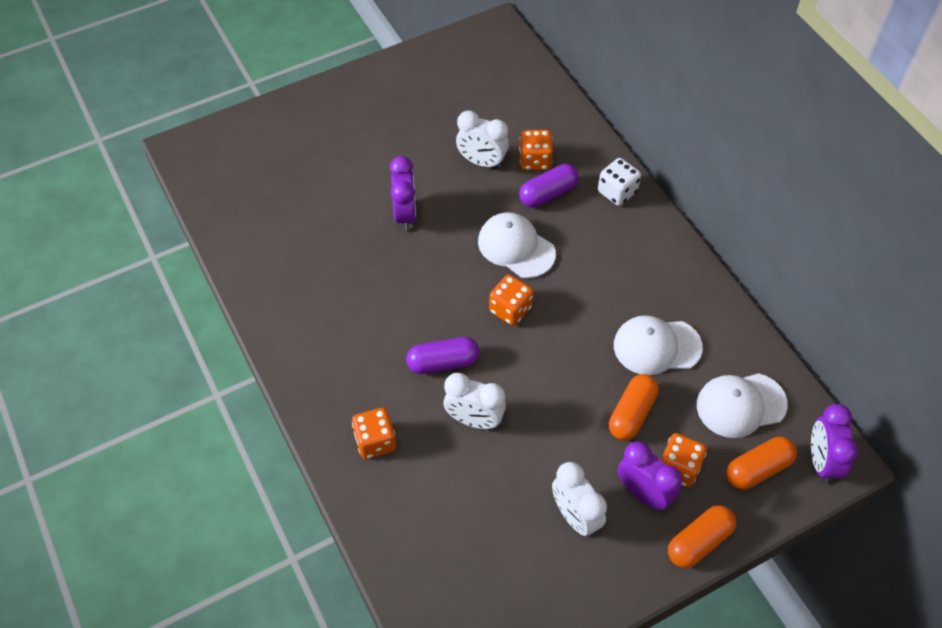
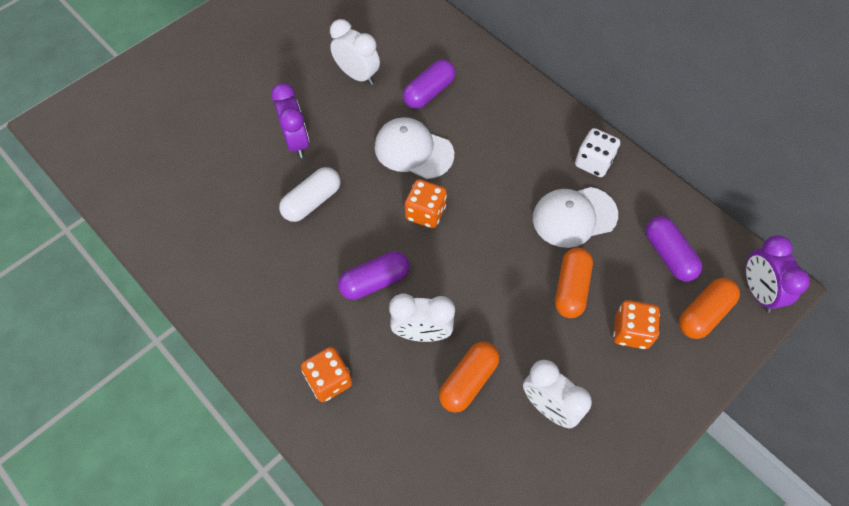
camera: 15 degrees left, 5 degrees up
white clock [456,111,509,169] -> white clock turned 150 degrees counterclockwise [330,19,380,85]
orange dice [519,130,553,170] -> none
white dice [598,158,641,206] -> white dice moved to [575,128,620,177]
purple clock [618,441,682,510] -> none
orange capsule [668,505,736,568] -> orange capsule moved to [439,342,500,412]
white cap [697,373,788,438] -> purple capsule [645,216,703,282]
none -> white capsule [279,167,341,222]

